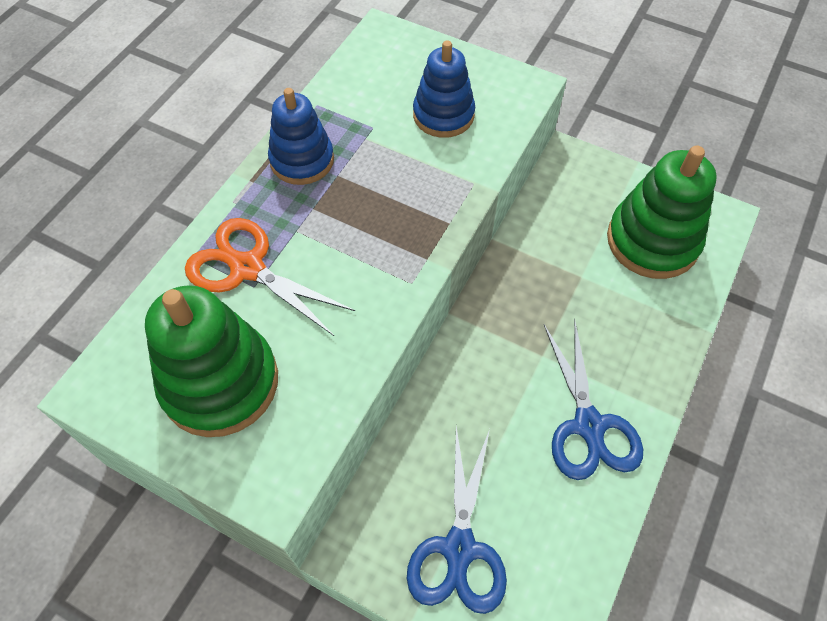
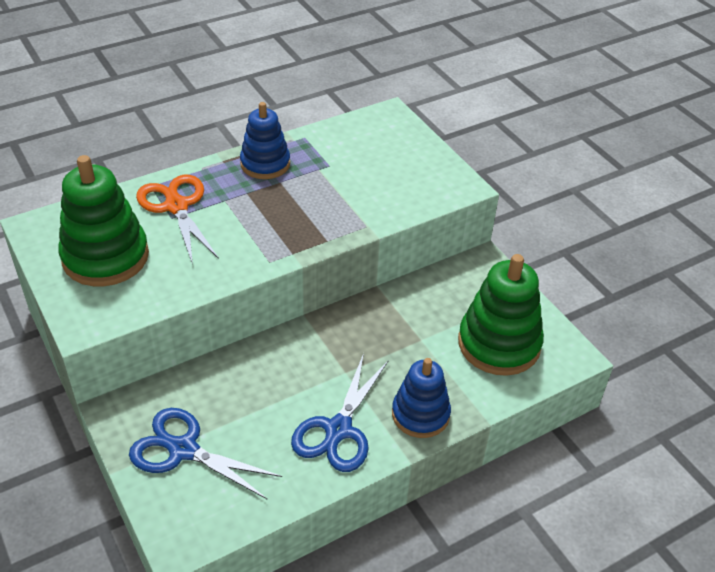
camera: 30 degrees right, 15 degrees down
blue scissors [407,427,507,614] -> blue scissors turned 75 degrees clockwise [129,408,282,499]
blue stacking toy [413,40,475,138] -> blue stacking toy moved to [392,358,451,438]

